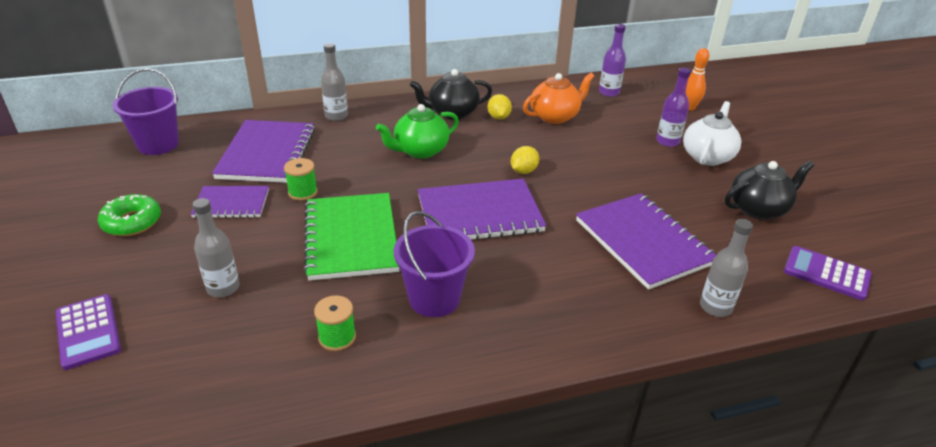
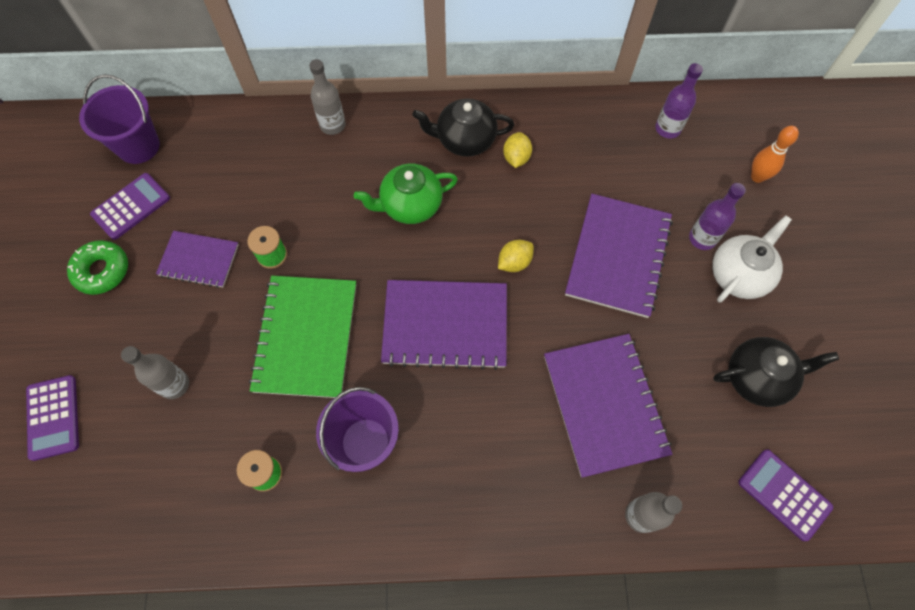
camera: 15 degrees right, 30 degrees up
purple notebook [212,120,315,183] -> purple notebook moved to [565,194,673,318]
orange teapot [523,73,594,124] -> none
none -> purple calculator [90,173,170,240]

